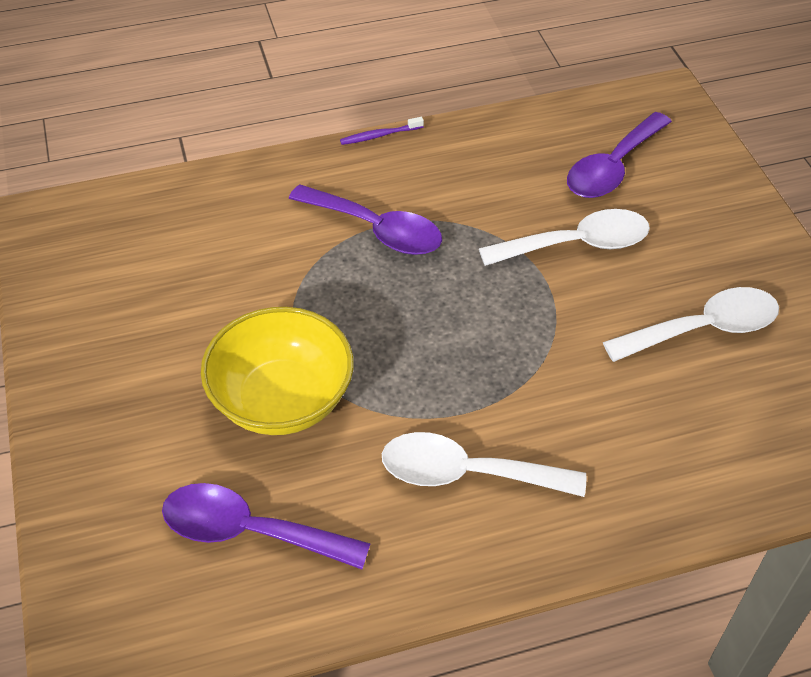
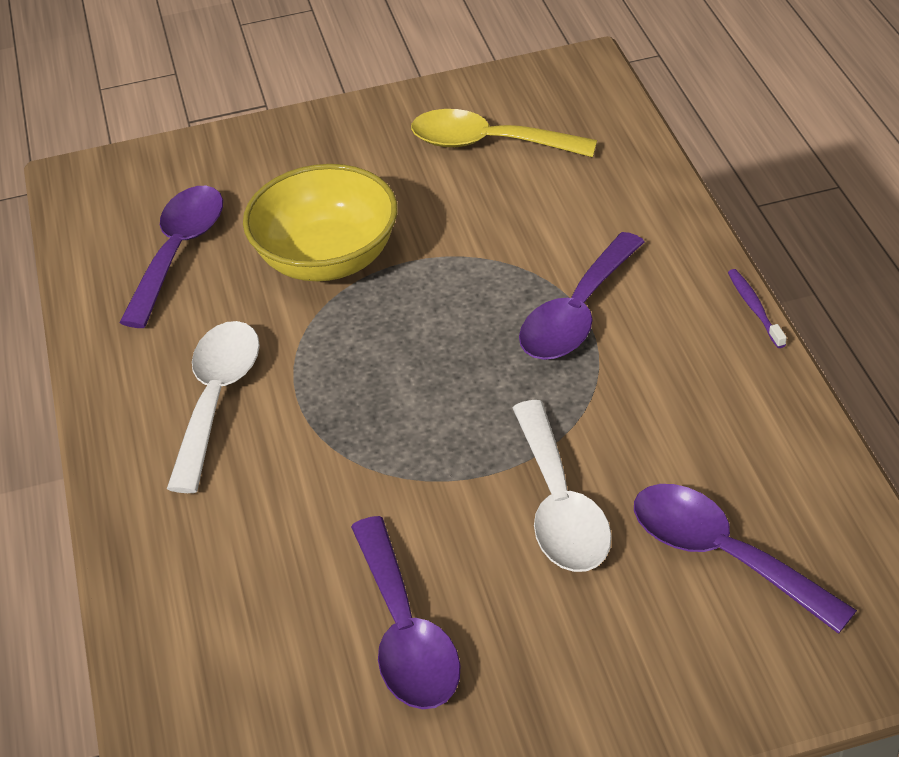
camera: 95 degrees right, 5 degrees down
white spoon [603,287,779,362] -> purple spoon [351,516,461,709]
none -> yellow spoon [411,109,597,157]

